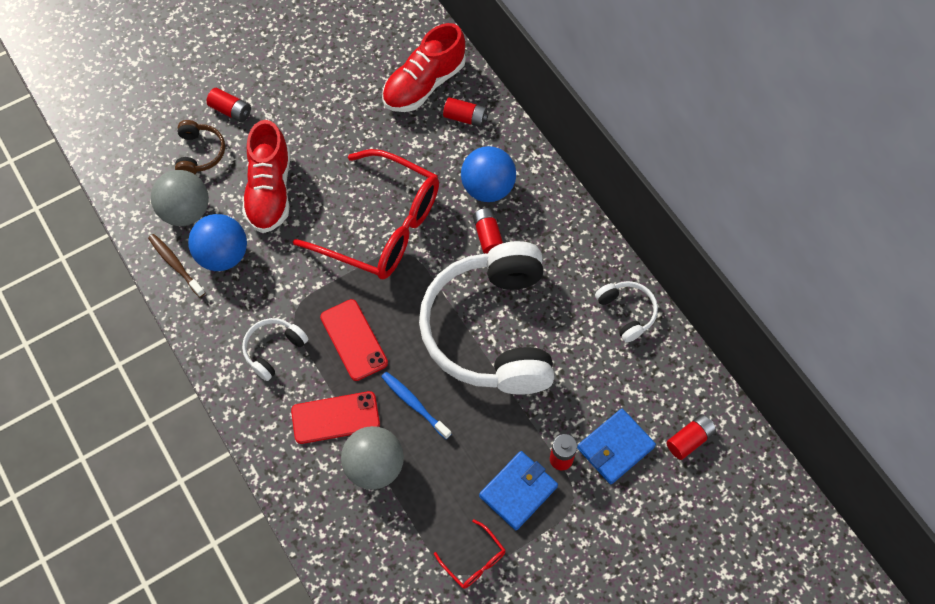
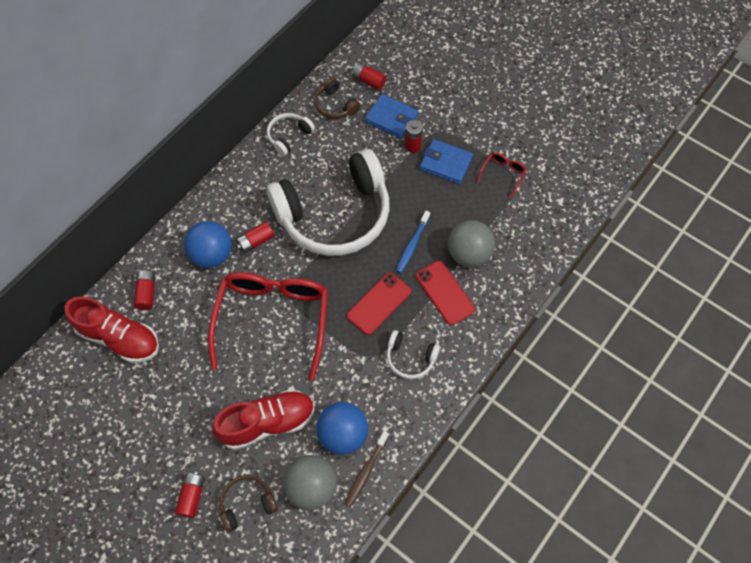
camera: 110 degrees left, 0 degrees up
none -> brown headphones [314,77,361,119]

